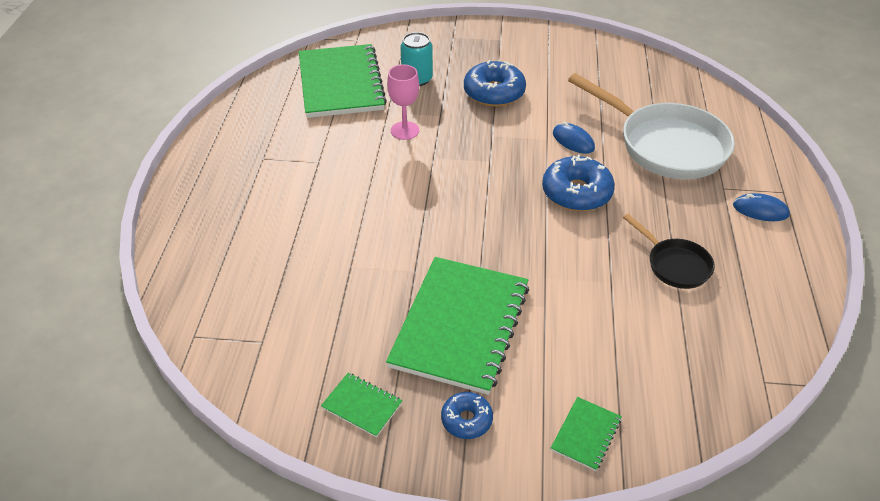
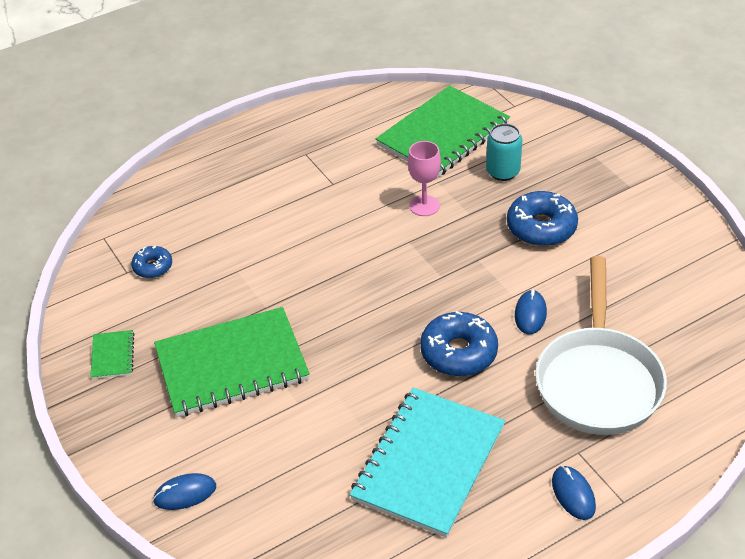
camera: 55 degrees right, 0 degrees up
blue donut [441,392,493,439] -> blue donut moved to [131,246,172,278]
green notebook [551,397,622,471] -> blue mouse [153,473,216,510]
black pan [623,214,715,289] -> turquoise notebook [350,388,505,538]

